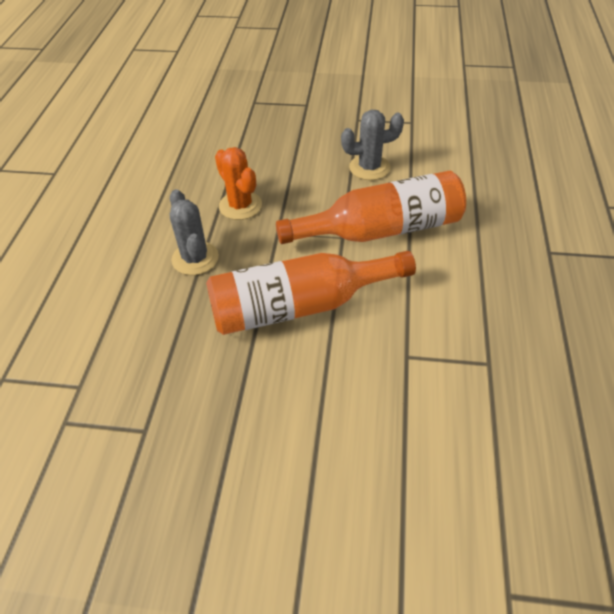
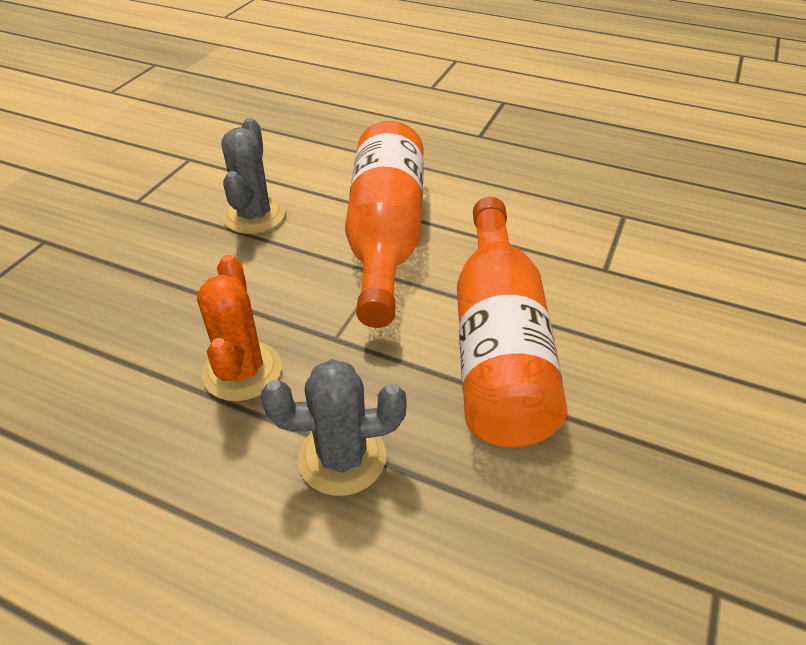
camera: 75 degrees left, 5 degrees down
orange cactus [215,147,262,220] -> orange cactus turned 75 degrees counterclockwise [197,255,282,401]

